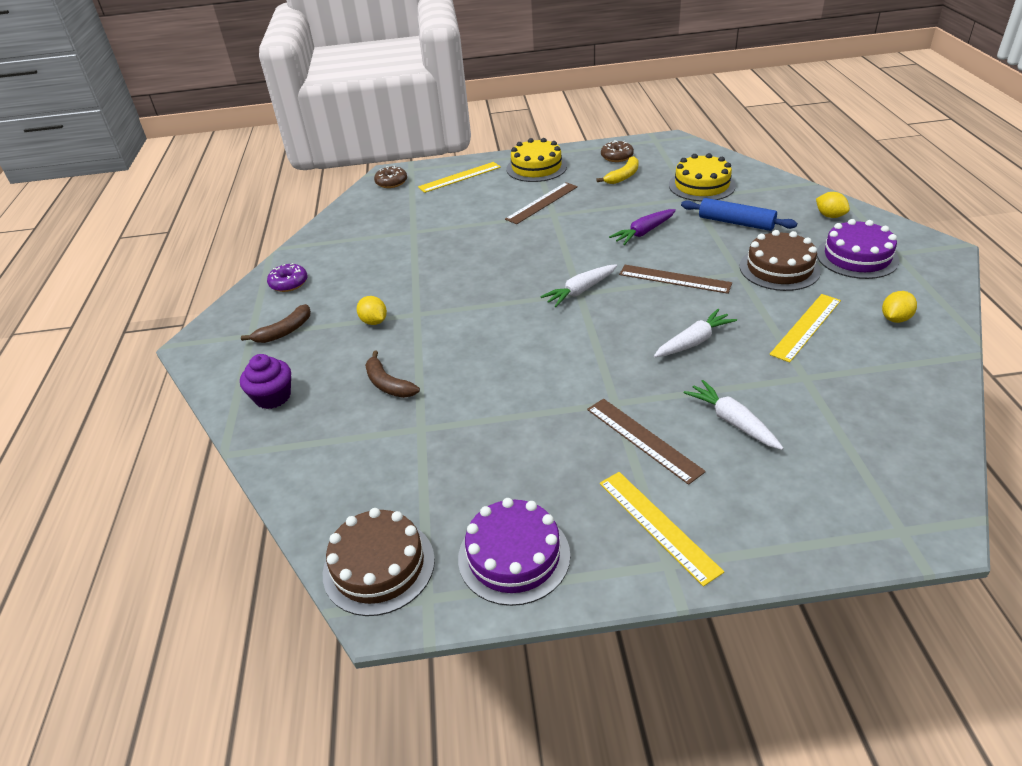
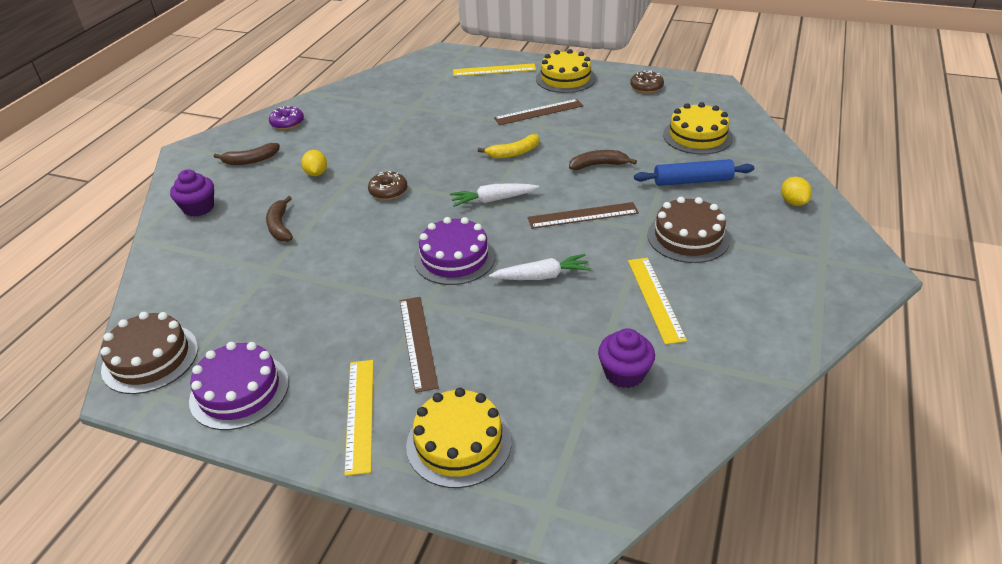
camera: 25 degrees right, 0 degrees up
brown donut [374,166,407,188] -> brown donut moved to [368,171,408,200]
yellow banana [596,156,639,184] -> yellow banana moved to [478,134,539,158]
purple carrot [609,209,676,245] -> brown banana [569,150,637,170]
brown ruler [619,265,732,294] -> brown ruler turned 60 degrees counterclockwise [528,202,639,229]
blue rolling pin [681,198,797,231] -> blue rolling pin turned 60 degrees counterclockwise [634,159,754,186]
white carrot [684,380,783,450] -> none
yellow ruler [769,294,841,363] -> yellow ruler turned 75 degrees counterclockwise [628,258,687,345]
purple cake [817,219,899,279] -> purple cake moved to [414,217,496,285]
yellow lemon [882,291,917,323] -> none
none -> yellow cake [406,388,512,488]
none -> purple cupcake [598,328,655,388]

